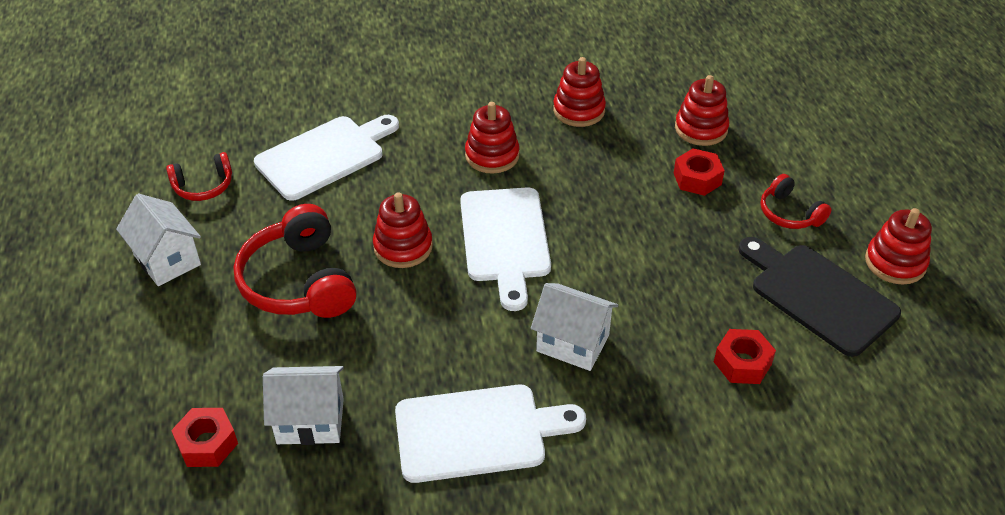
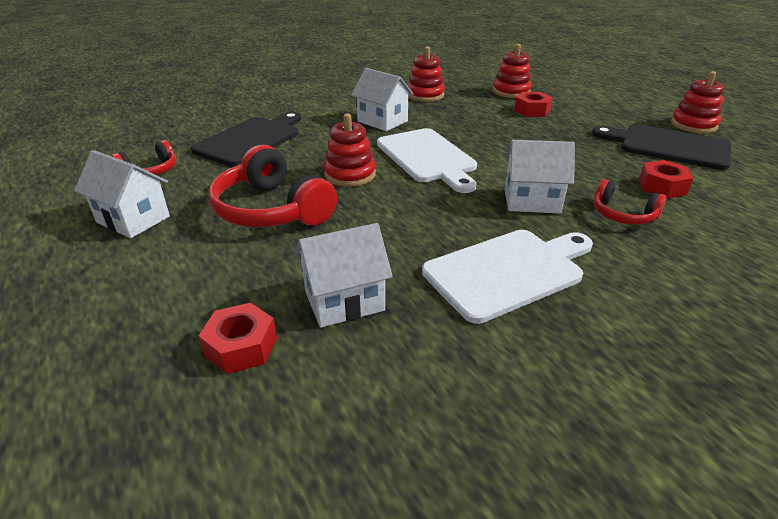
camera: 20 degrees left, 10 degrees down
white cutting board [254,115,399,201] -> black cutting board [191,112,301,167]
red stacking toy [465,102,519,174] -> white house [351,68,413,131]
red headphones [761,174,831,229] -> red headphones moved to [594,179,667,225]

